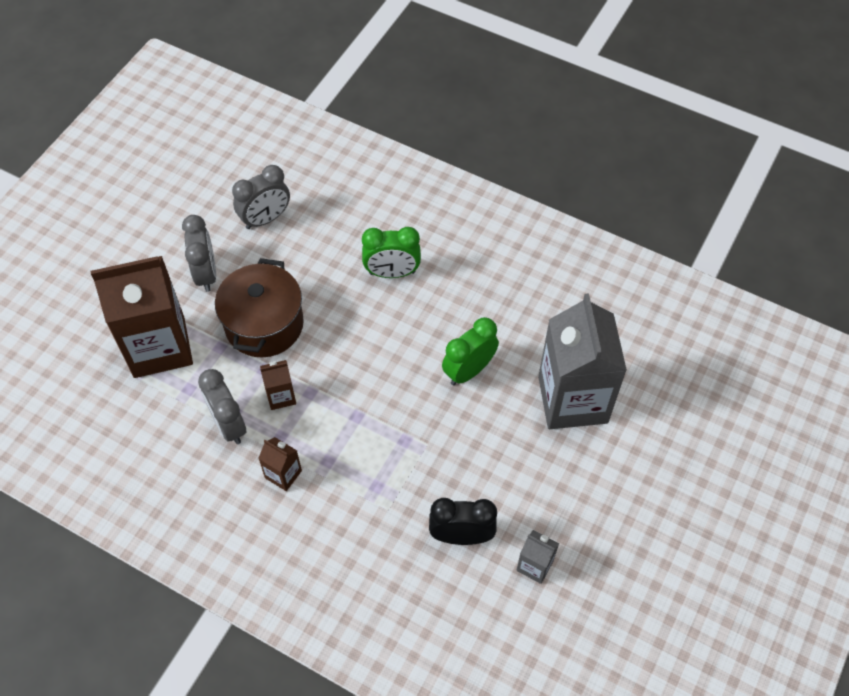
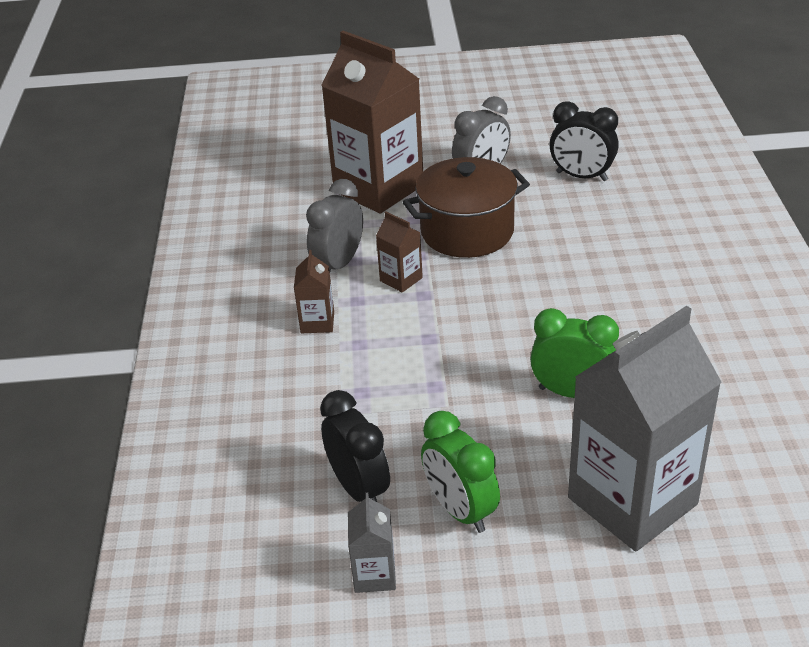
camera: 60 degrees right, 20 degrees down
grey clock [232,165,290,229] -> black clock [549,102,619,181]
green clock [362,227,421,278] -> green clock moved to [421,411,500,533]

